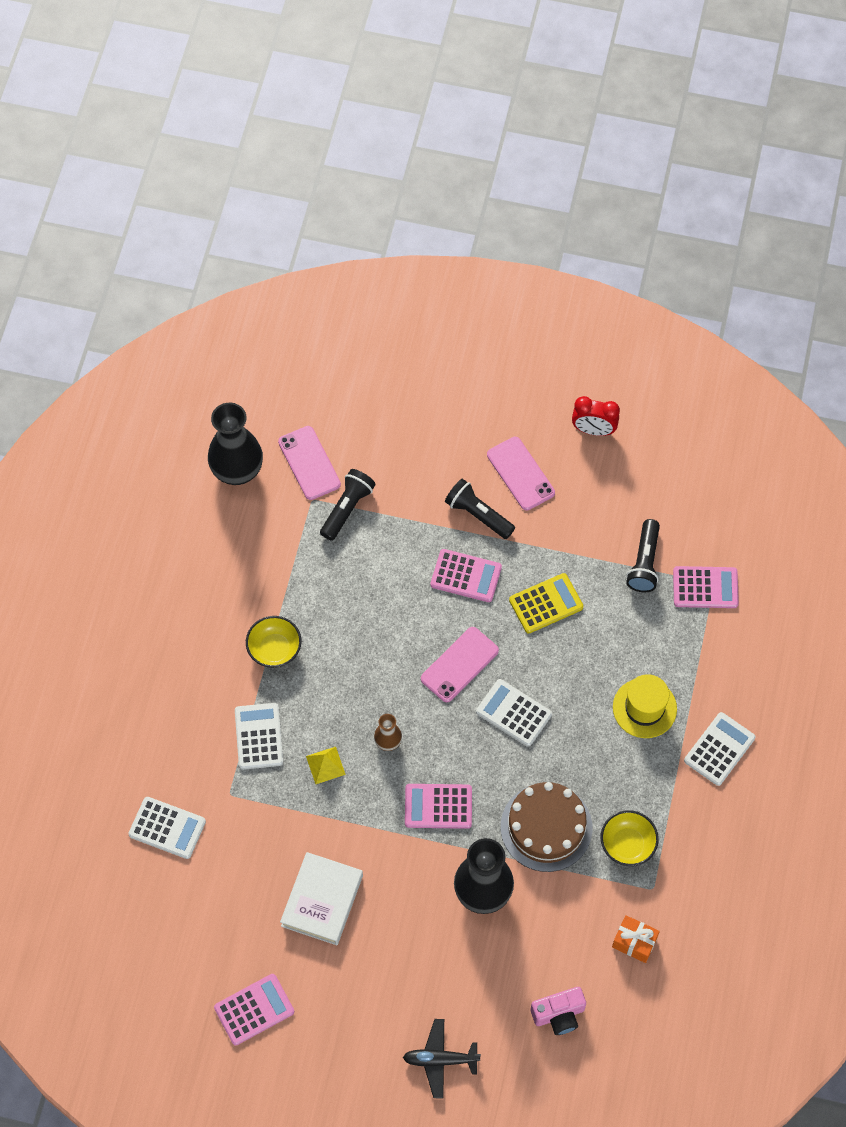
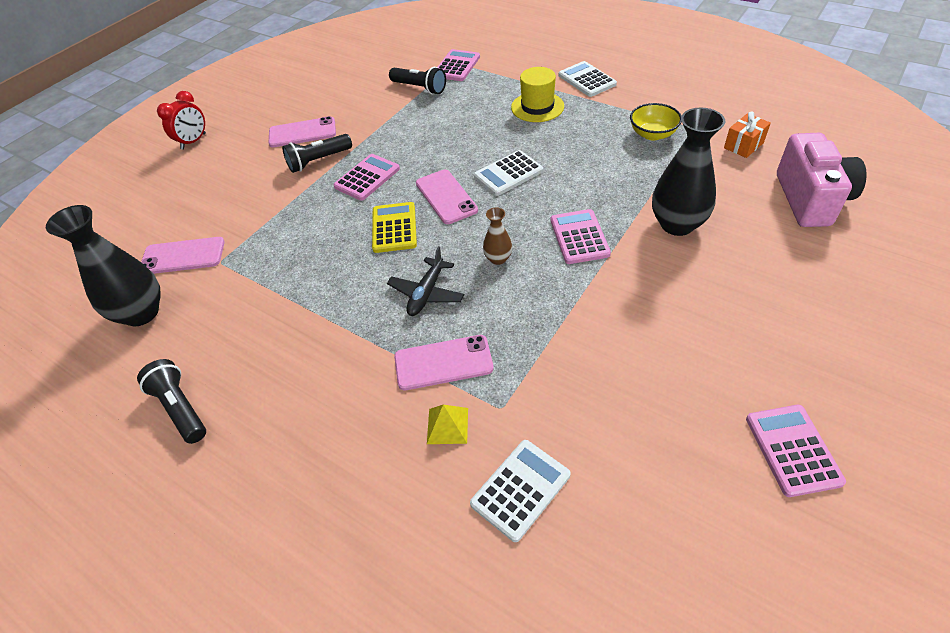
camera: 65 degrees left, 15 degrees down
white calculator [235,703,283,770] -> pink phone [394,335,494,390]
yellow bowl [246,616,302,668] -> none
white book [280,852,363,945] -> none
yellow pyramid [306,747,346,784] -> yellow pyramid moved to [427,405,468,444]
black flashlight [320,469,376,541] -> black flashlight moved to [137,359,206,444]
black plane [403,1019,481,1098] -> black plane moved to [387,246,464,316]
pink calculator [405,784,472,829] -> pink calculator turned 150 degrees clockwise [551,209,611,264]
brown cake [501,782,592,872] -> none
yellow calculator [509,573,583,633] -> yellow calculator moved to [372,202,417,253]
pink camera [530,987,586,1035] -> pink camera [777,133,867,227], size x1.71
red clock [572,396,620,436] -> red clock moved to [157,91,206,150]

